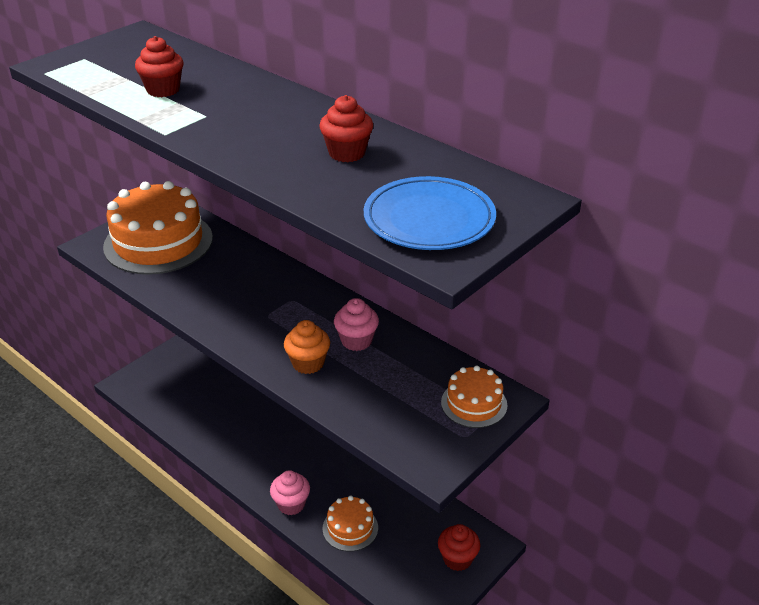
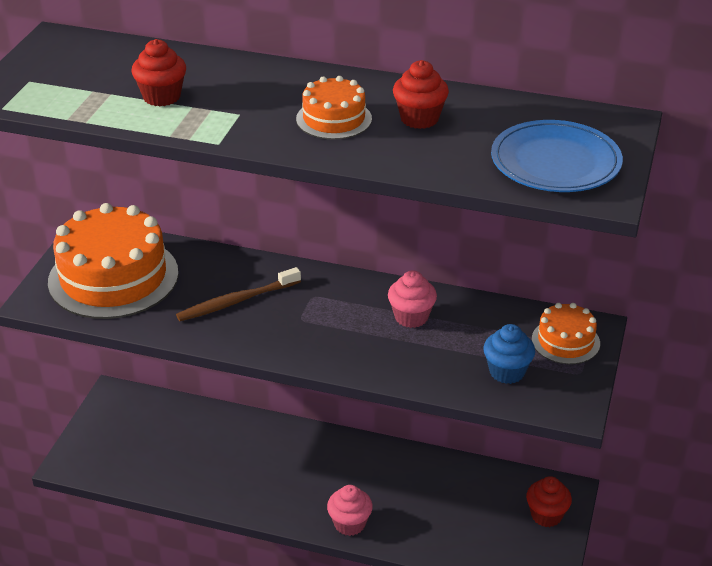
camera: 25 degrees left, 0 degrees up
orange cupcake [284,320,330,374] -> none
orange cake [323,496,378,552] -> orange cake moved to [296,76,372,139]
none -> brown toothbrush [176,267,301,321]
none -> blue cupcake [483,324,535,384]

